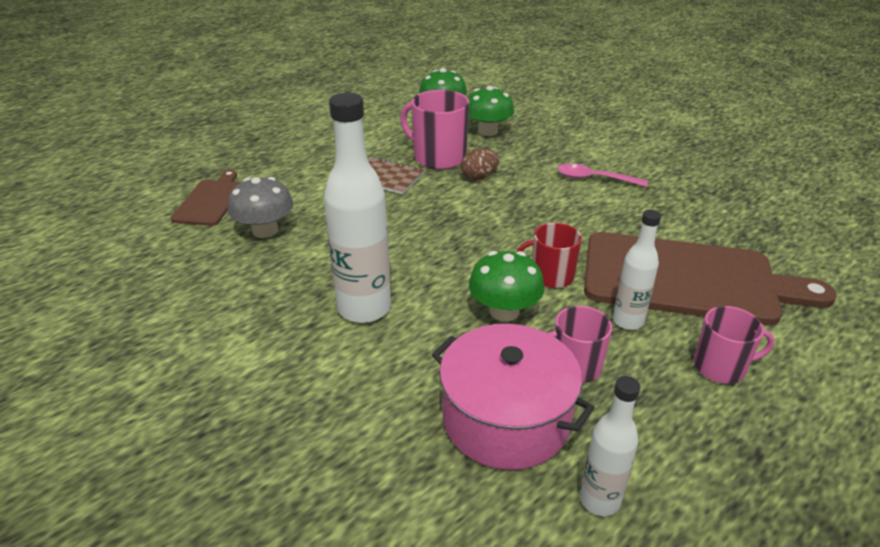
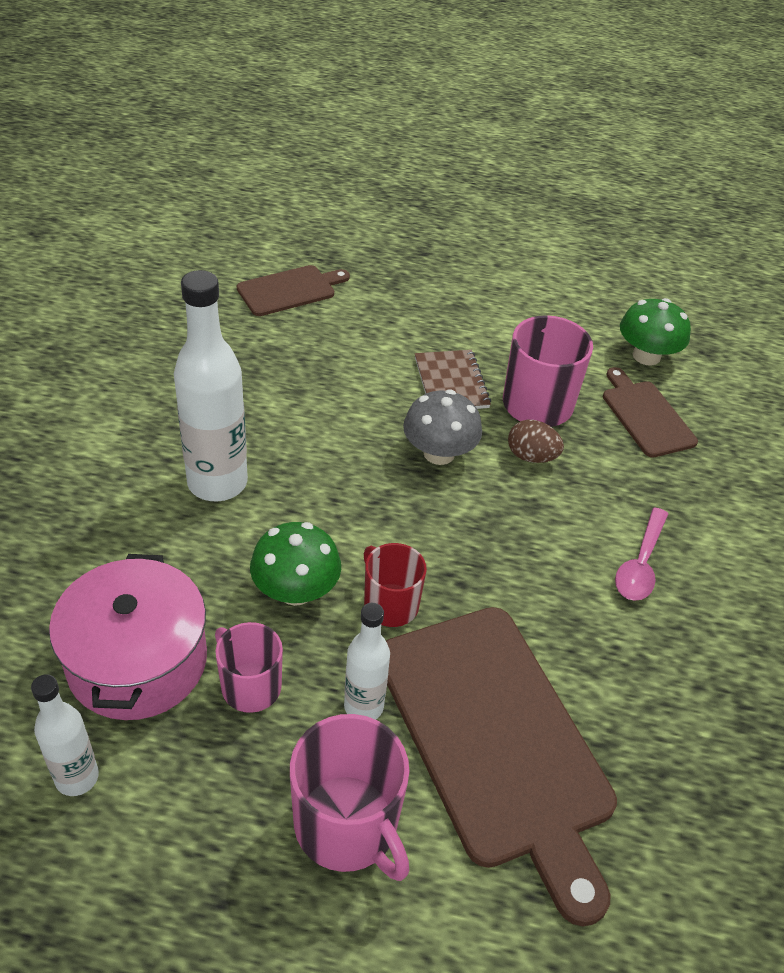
camera: 50 degrees right, 10 degrees up
grey mushroom [228,177,293,238] -> grey mushroom moved to [403,390,482,465]
green mushroom [468,86,514,136] -> brown cutting board [603,367,698,457]
pink spoon [557,164,648,187] -> pink spoon turned 135 degrees counterclockwise [615,507,668,601]
pink mug [694,306,775,384] -> pink mug [290,714,410,881], size x1.58

